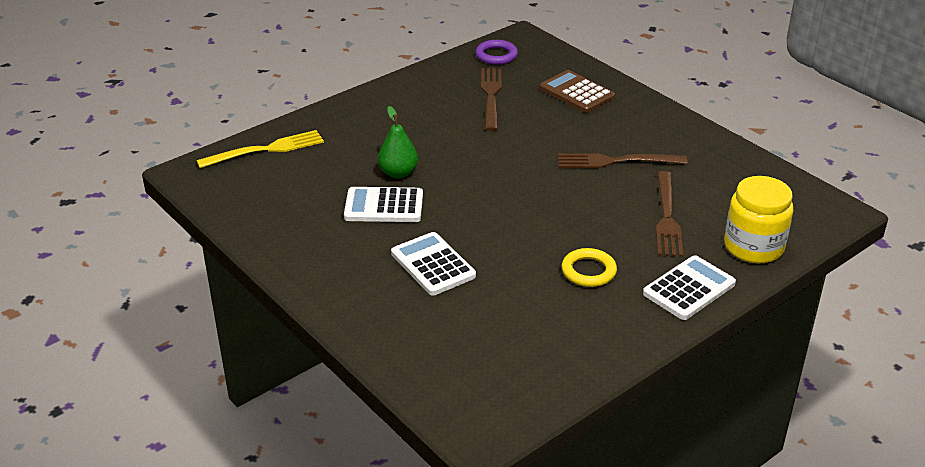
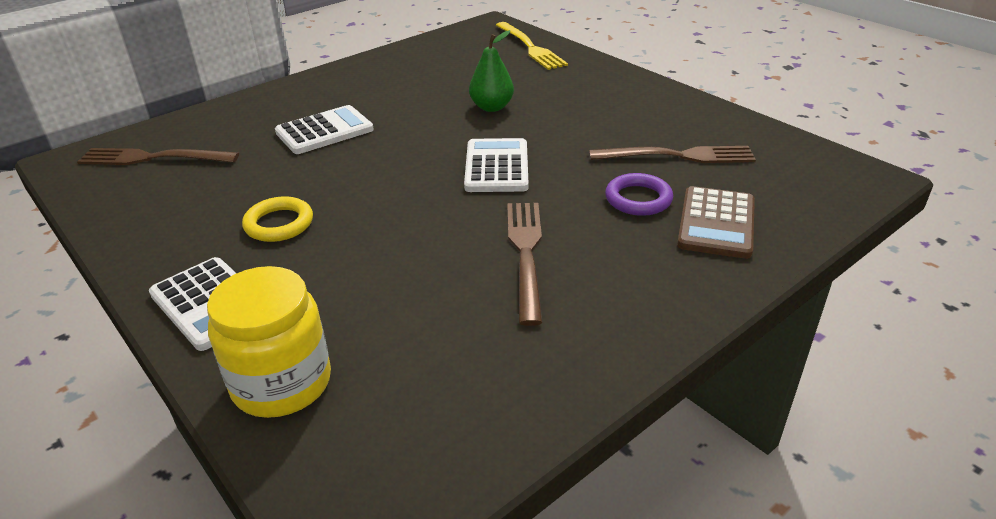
camera: 90 degrees right, 0 degrees up
white calculator [344,187,423,222] -> white calculator moved to [464,138,529,192]
purple ring [476,40,518,65] -> purple ring moved to [605,173,673,216]
brown calculator [540,70,615,113] -> brown calculator turned 150 degrees clockwise [677,186,755,259]
brown fork [656,171,683,257] -> brown fork moved to [77,148,239,165]

